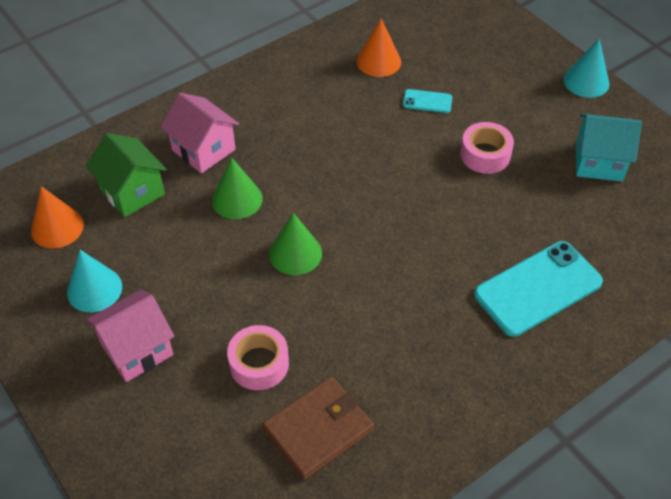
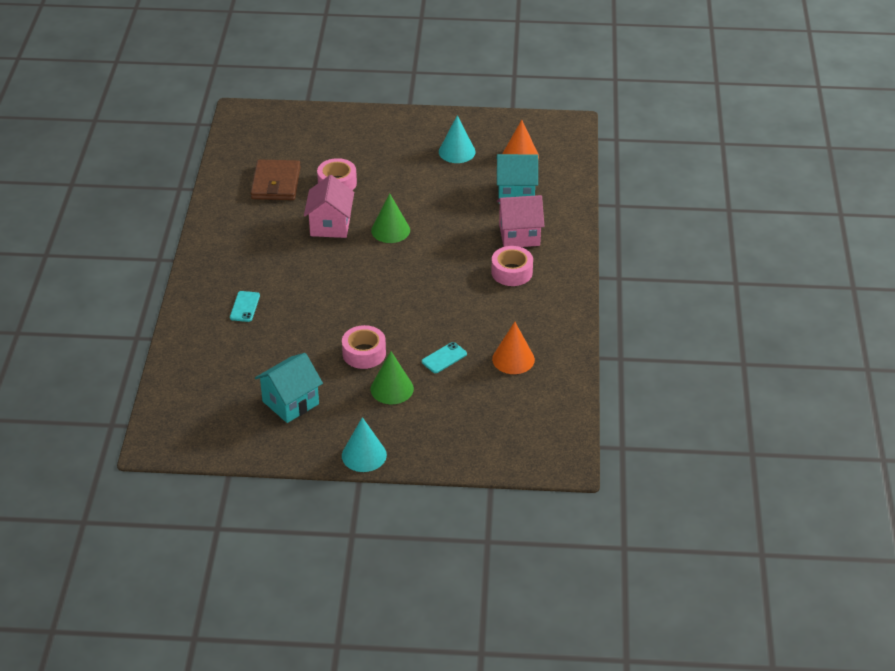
camera: 130 degrees right, 10 degrees down
green house [86,133,166,217] -> turquoise house [496,154,538,204]
pink house [86,290,174,382] -> pink house moved to [304,175,354,238]
green cone [212,158,263,219] -> green cone moved to [371,351,414,404]
turquoise phone [474,241,603,337] -> turquoise phone [230,291,260,322], size x0.46
none -> pink tape [491,246,533,286]

